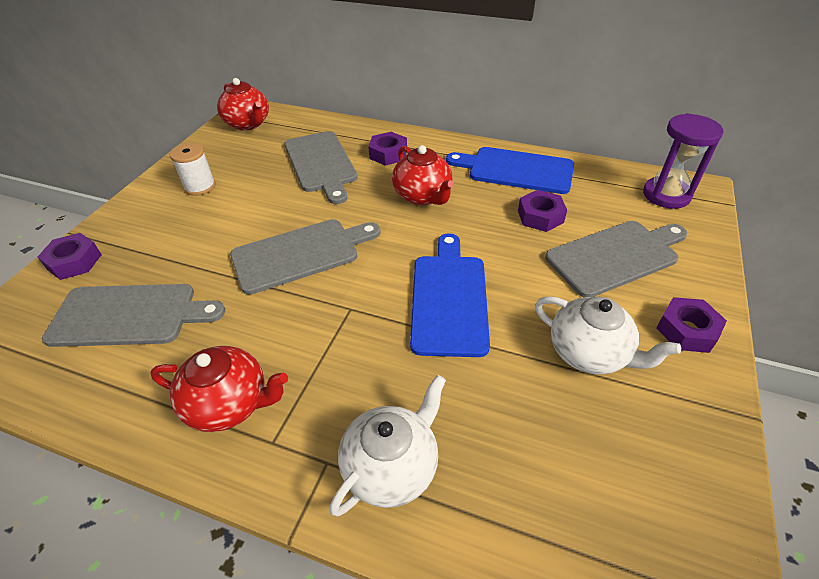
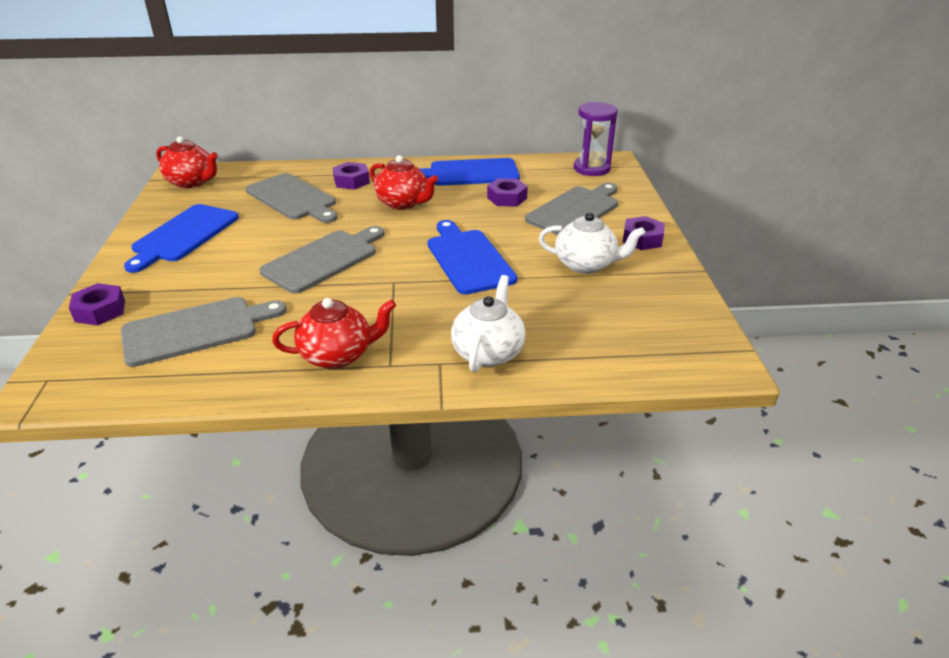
camera: 25 degrees left, 10 degrees down
white spool [170,143,216,196] -> blue cutting board [124,204,239,273]

